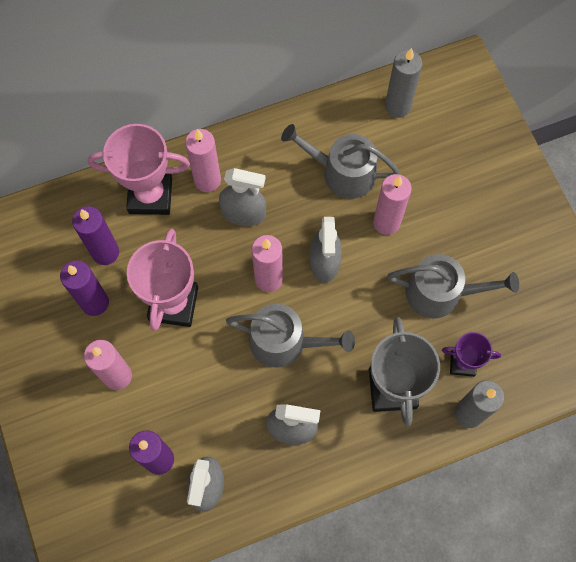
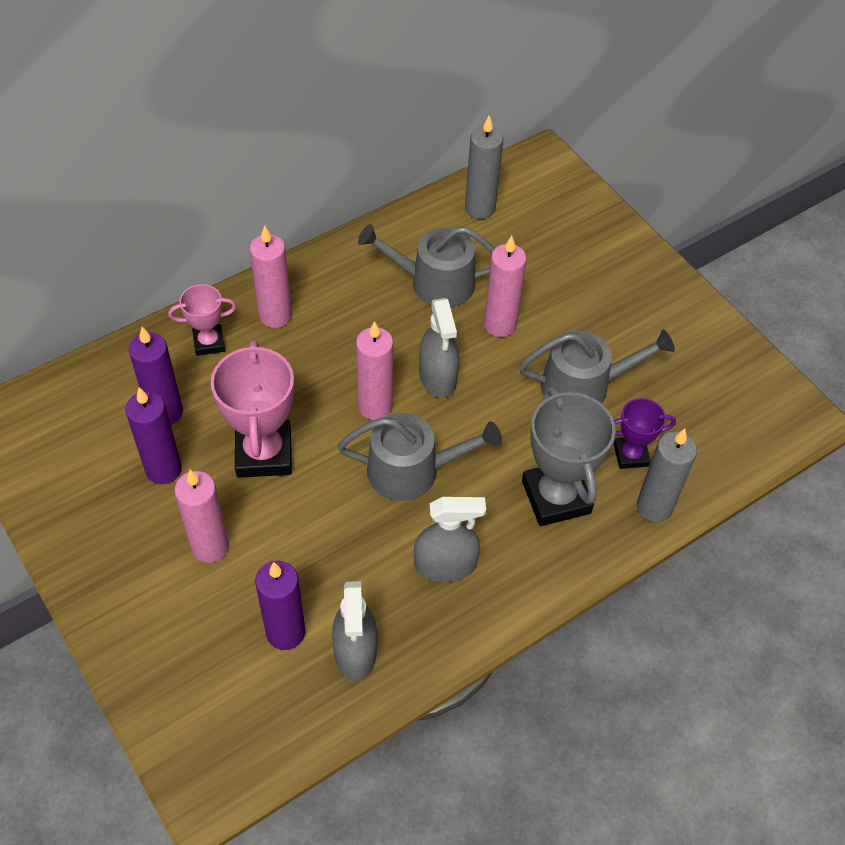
camera: 15 degrees left, 15 degrees down
pink trophy [88,124,190,215] -> pink trophy [168,284,237,356], size x0.56
grey spray bottle [219,168,266,226] -> none

